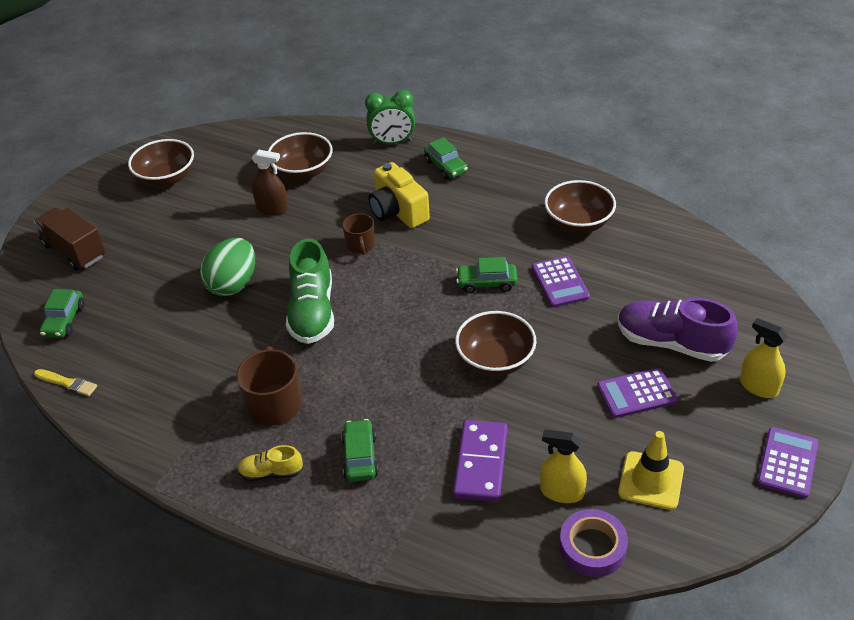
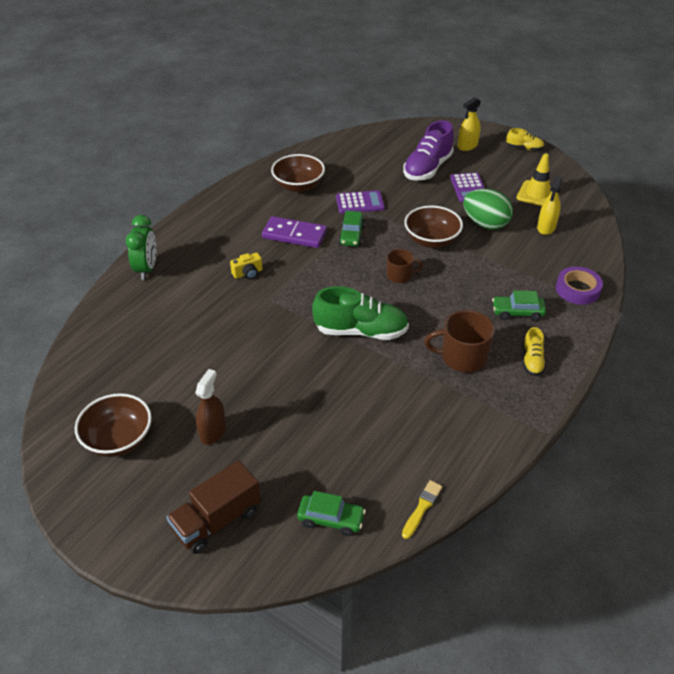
camera: 85 degrees left, 0 degrees up
green egg [200,238,255,296] -> green egg moved to [463,189,513,230]
brown spray bottle [252,150,289,215] -> brown spray bottle moved to [195,369,226,445]
brown bowl [268,132,333,180] -> none
brown mug [342,213,375,255] -> brown mug moved to [387,249,423,283]
yellow camera [368,162,430,228] -> yellow camera [230,252,262,279], size x0.53
green car [424,137,468,179] -> none
purple domino [453,420,508,502] -> purple domino moved to [262,216,327,248]
purple tape [559,509,628,577] -> purple tape moved to [556,267,603,305]
purple calculator [757,427,818,498] -> yellow shoe [506,128,544,151]

